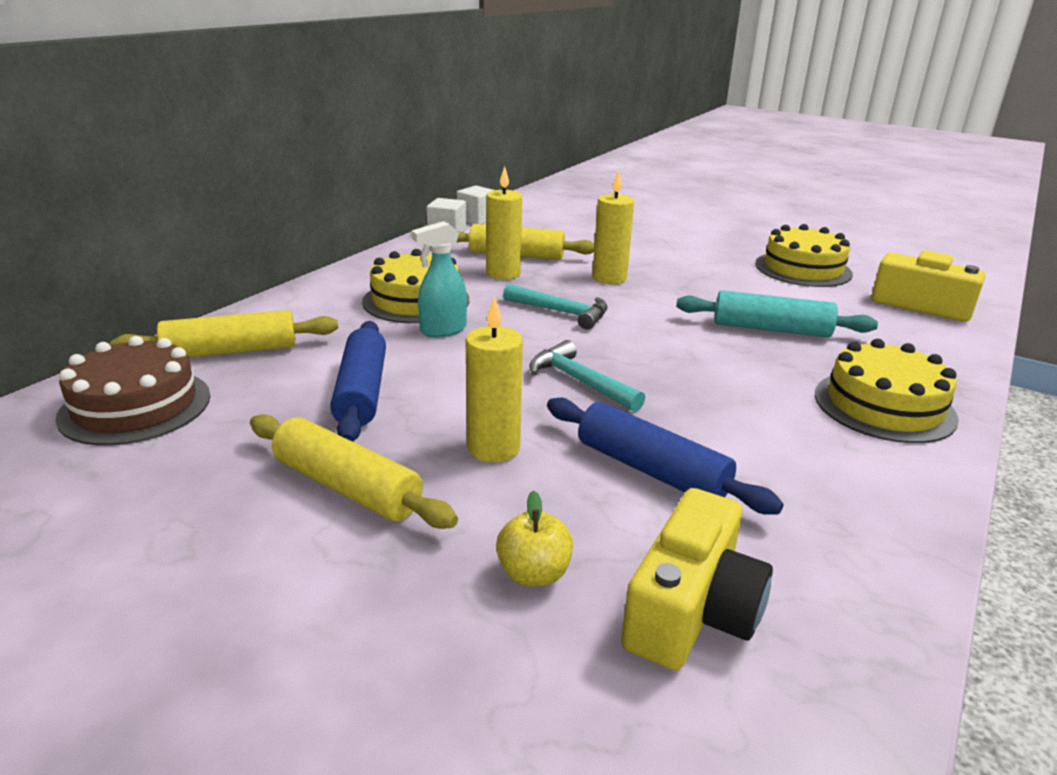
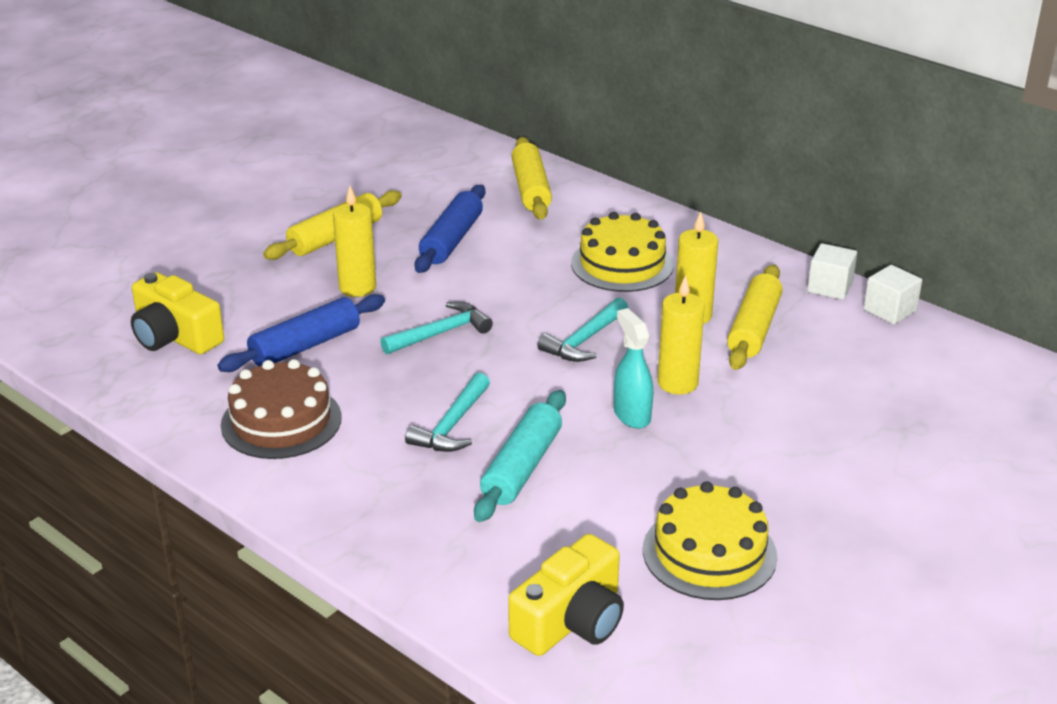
camera: 100 degrees right, 5 degrees up
brown cake [55,336,211,446] -> brown cake moved to [221,359,342,459]
blue rolling pin [330,321,386,442] -> blue rolling pin turned 75 degrees counterclockwise [415,185,485,273]
turquoise spray bottle [411,221,467,337] -> turquoise spray bottle moved to [614,308,653,429]
yellow apple [496,491,573,587] -> none
yellow cake [815,339,959,443] -> none
none -> turquoise hammer [405,373,490,452]

